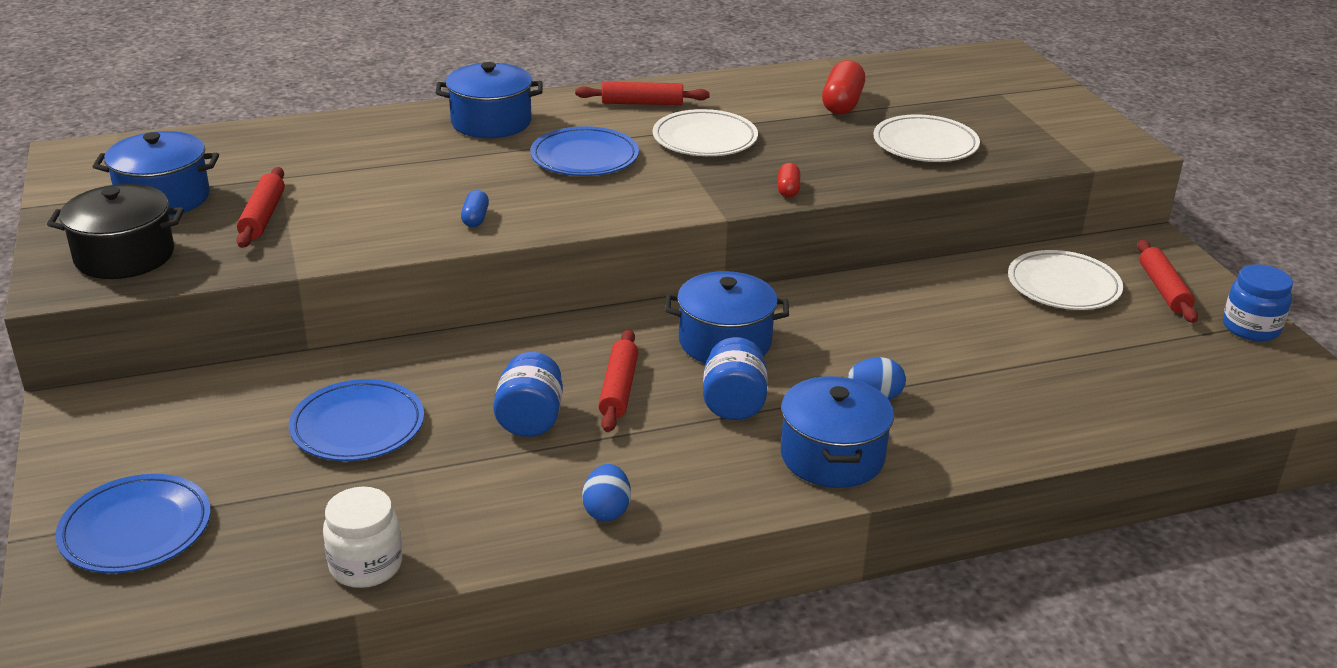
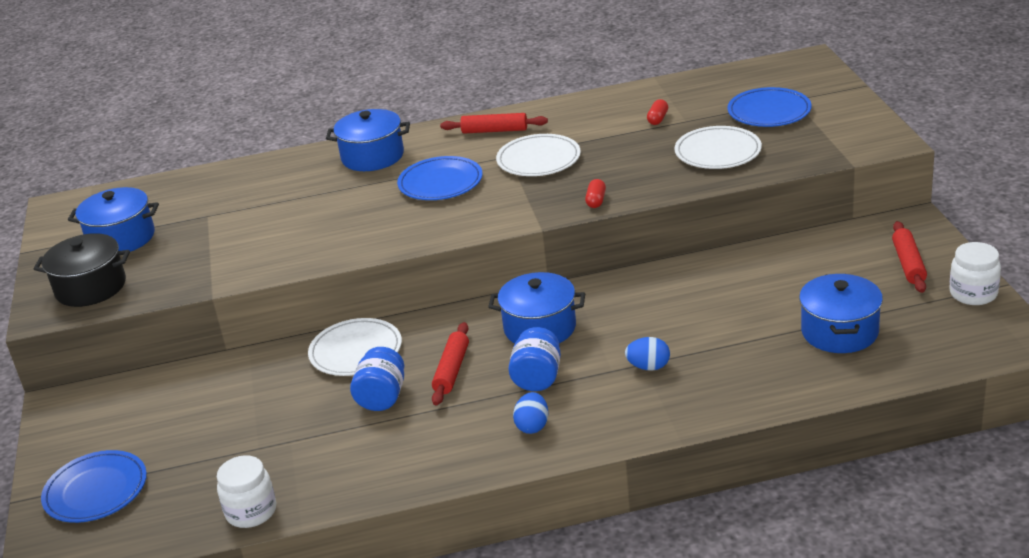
camera: 10 degrees right, 0 degrees up
red rolling pin [236,167,285,248] -> none
blue plate [289,379,424,461] -> blue plate moved to [727,87,812,127]
blue capsule [461,190,489,227] -> none
blue egg [582,464,631,521] -> blue egg moved to [513,392,548,434]
blue pot [781,376,894,488] -> blue pot moved to [799,274,883,353]
red capsule [822,60,865,115] -> red capsule [647,99,668,125], size x0.55
white plate [1008,250,1123,310] -> white plate moved to [308,318,402,376]
blue jar [1223,264,1293,341] -> white jar [949,242,1001,305]

